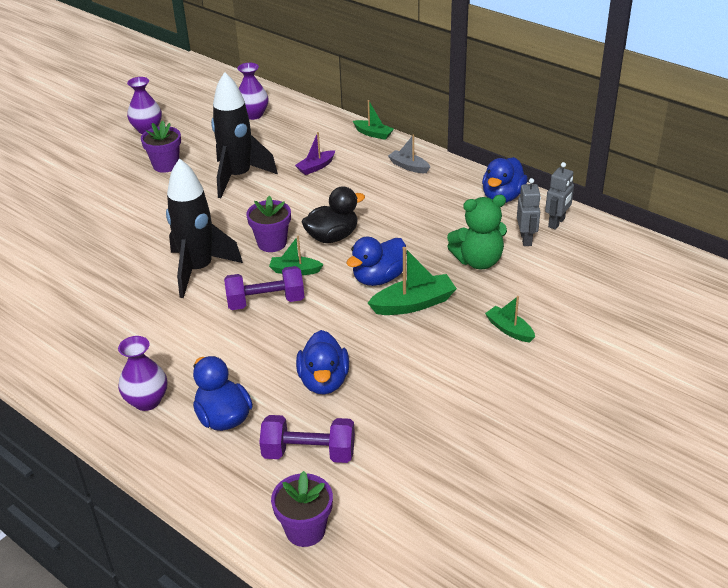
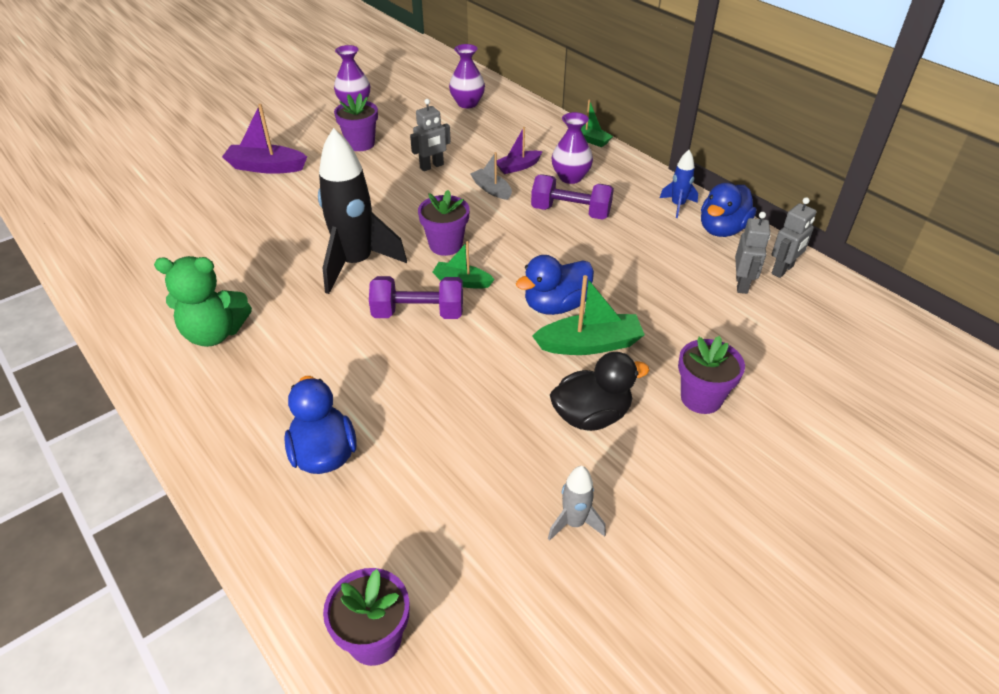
camera: 10 degrees right, 5 degrees up
purple vase [118,336,167,411] -> purple vase moved to [552,112,593,184]
black rocket [211,72,278,198] -> grey robot [410,99,451,171]
purple dumbbell [259,415,355,463] -> purple dumbbell moved to [531,174,614,220]
blue duck [296,330,349,394] -> none
black duck [302,186,365,243] -> black duck moved to [550,352,649,431]
grey boat [388,135,430,173] -> grey boat moved to [470,152,512,200]
green teddy bear [447,195,507,269] -> green teddy bear moved to [154,256,252,347]
green boat [485,296,535,342] -> purple flower pot [678,336,745,414]
none -> purple boat [222,104,307,174]
none -> grey rocket [548,466,606,541]
none -> blue rocket [660,150,698,218]

